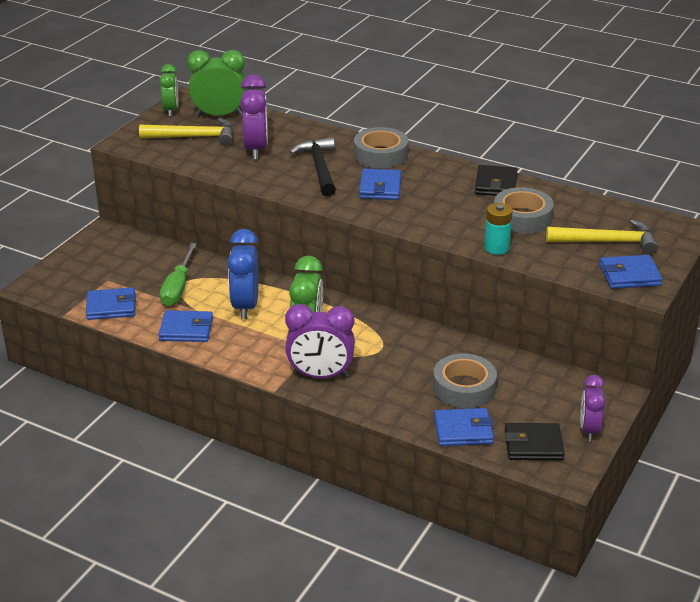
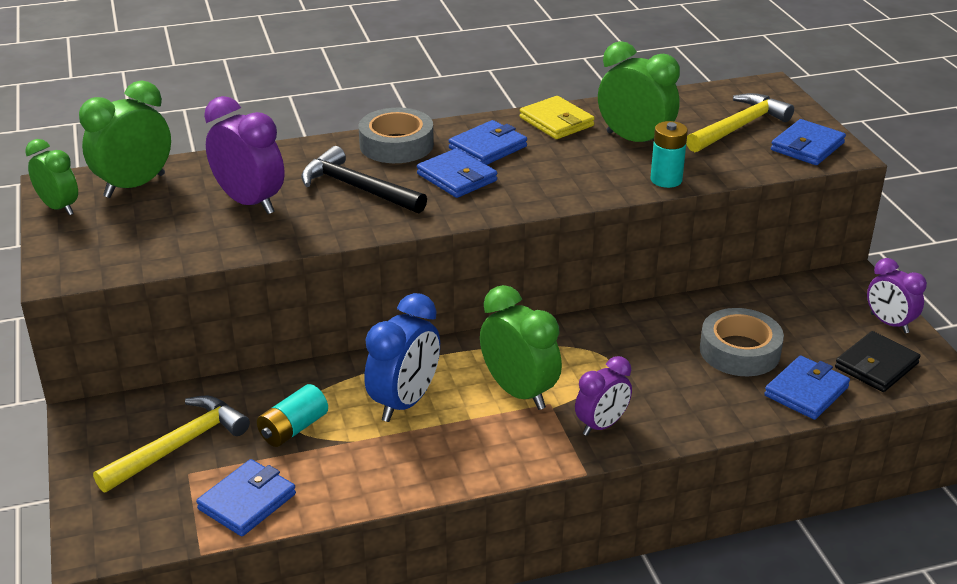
camera: 45 degrees left, 0 degrees up
yellow hammer [139,118,233,146] -> yellow hammer moved to [93,396,250,492]
blue wallet [158,310,213,342] -> blue wallet moved to [449,120,527,165]
green screwdriver [160,243,197,306] -> turquoise battery [257,384,328,447]
blue clock [227,229,259,319] -> blue clock turned 105 degrees counterclockwise [364,293,440,422]
purple clock [285,304,355,378] -> purple clock [575,356,632,436], size x0.65
black wallet [475,165,517,196] -> yellow wallet [520,96,595,139]
grey tape [494,187,554,234] -> green clock [598,41,680,142]

